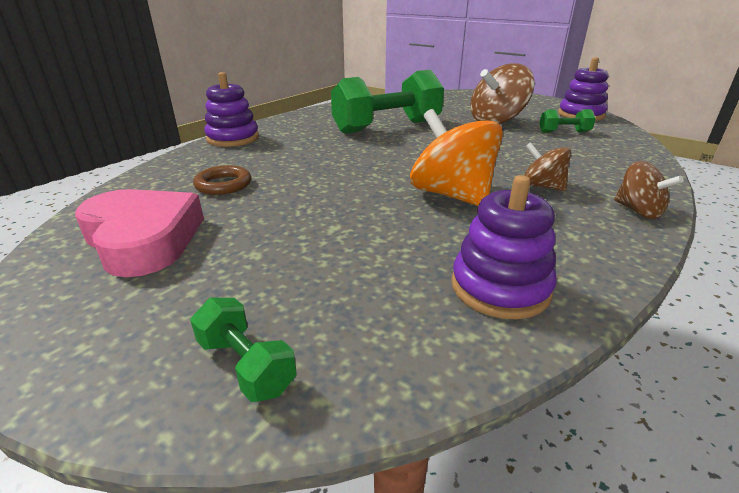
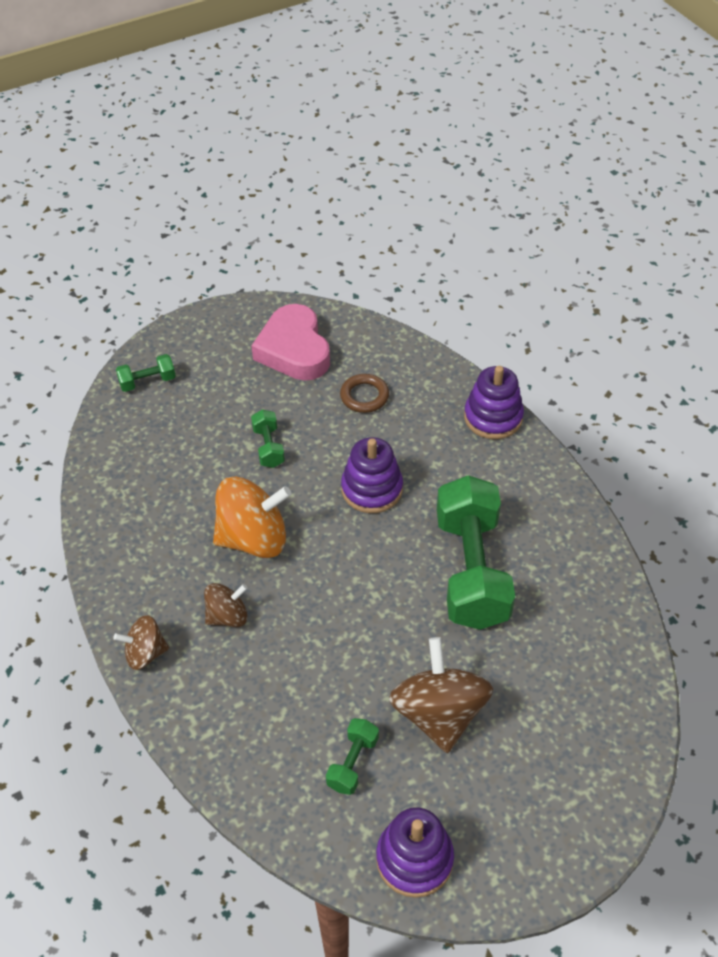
camera: 115 degrees right, 20 degrees up
pink heart [75,189,204,277] -> pink heart turned 90 degrees clockwise [251,304,330,381]
purple stacking toy [451,175,557,319] -> purple stacking toy moved to [341,437,403,513]
none -> green dumbbell [251,409,285,468]

